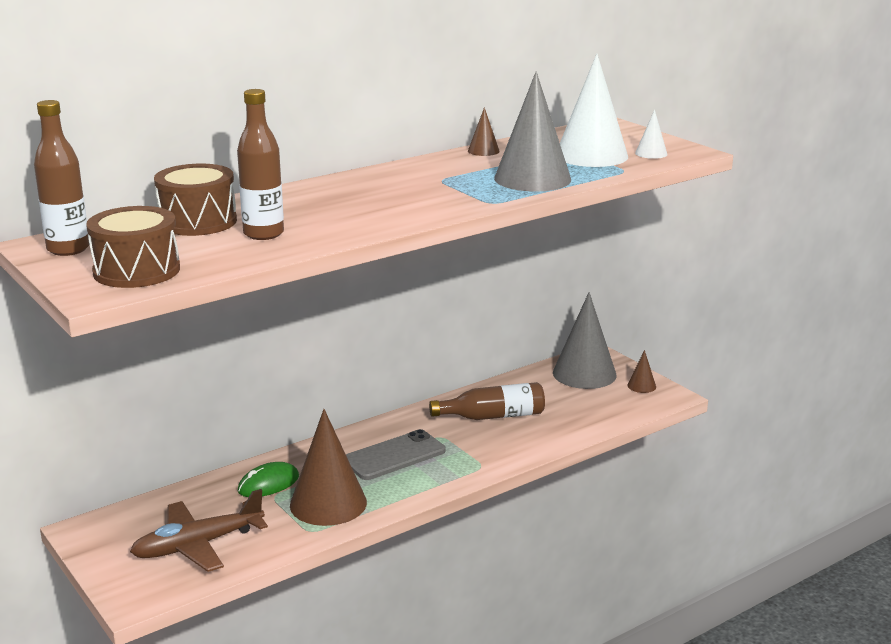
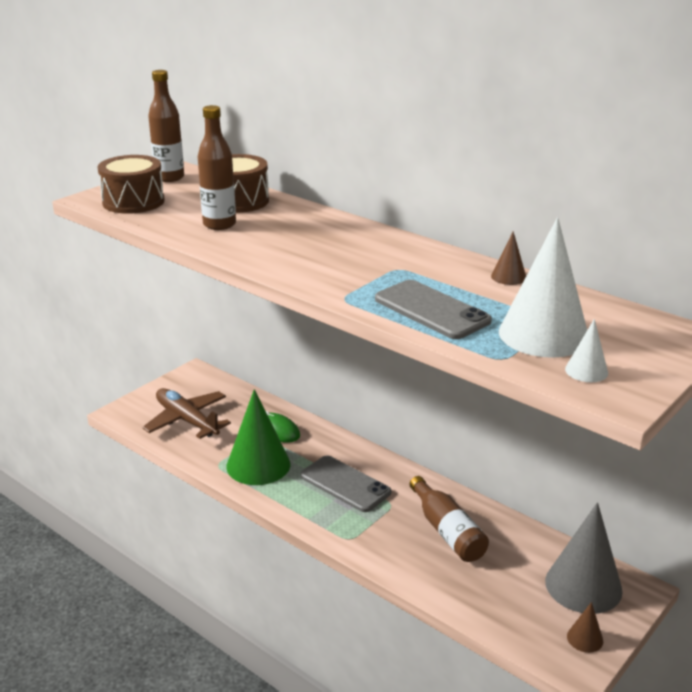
camera: 75 degrees right, 5 degrees up
brown cone [290,409,367,526] -> green cone [226,389,291,485]
grey cone [494,71,571,192] -> grey phone [375,280,492,339]

